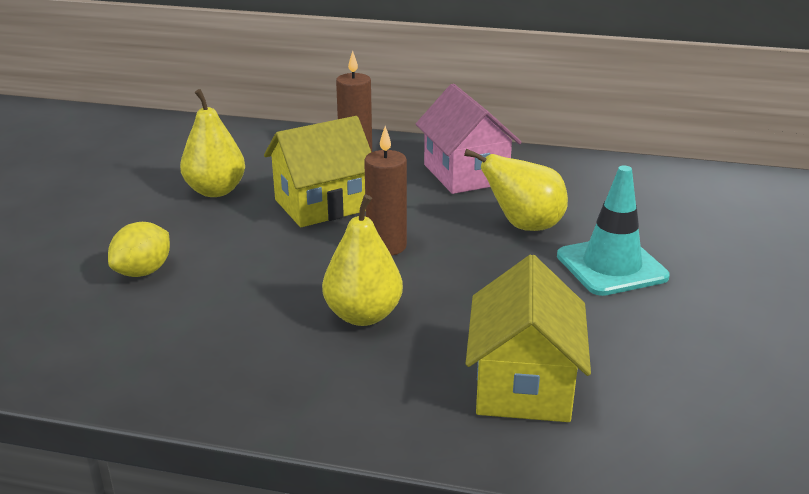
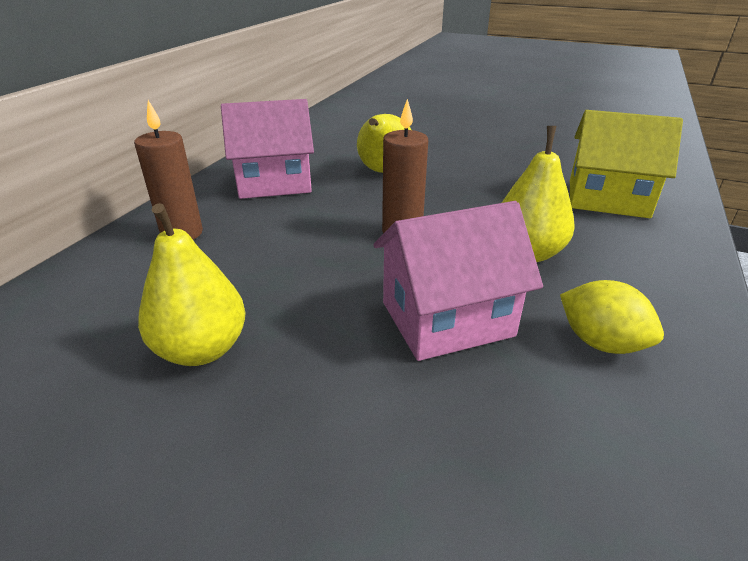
camera: 80 degrees left, 5 degrees up
yellow lemon [108,222,170,277] -> yellow lemon moved to [560,280,664,354]
yellow house [264,116,371,227] -> none
turquoise traffic cone [557,166,670,296] -> none
none -> pink house [374,201,543,361]

